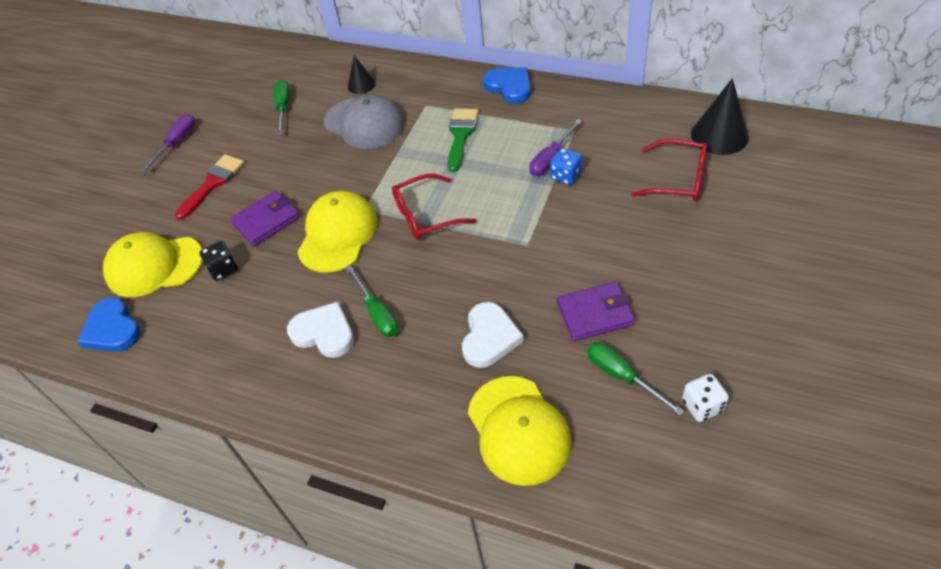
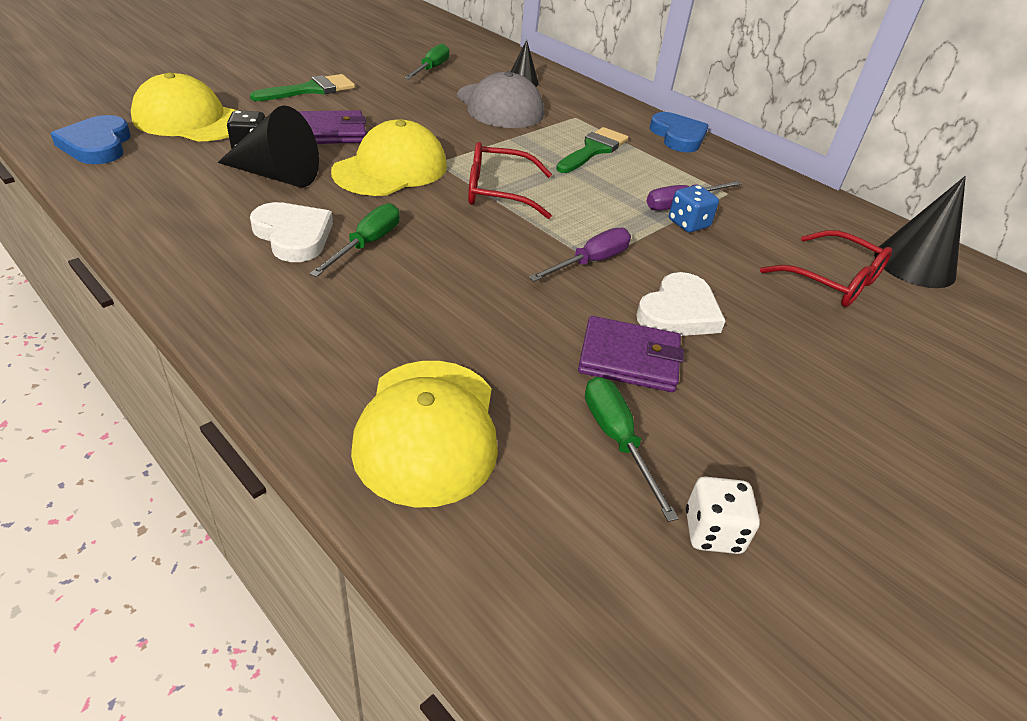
camera: 15 degrees right, 10 degrees down
purple screwdriver [141,114,195,172] -> purple screwdriver moved to [529,228,631,282]
red brush [175,154,244,220] -> green brush [250,74,355,101]
green screwdriver [345,265,398,337] -> green screwdriver turned 150 degrees counterclockwise [309,203,400,277]
white heart [462,302,524,368] -> white heart moved to [636,272,725,336]
none -> black cone [218,106,319,187]

